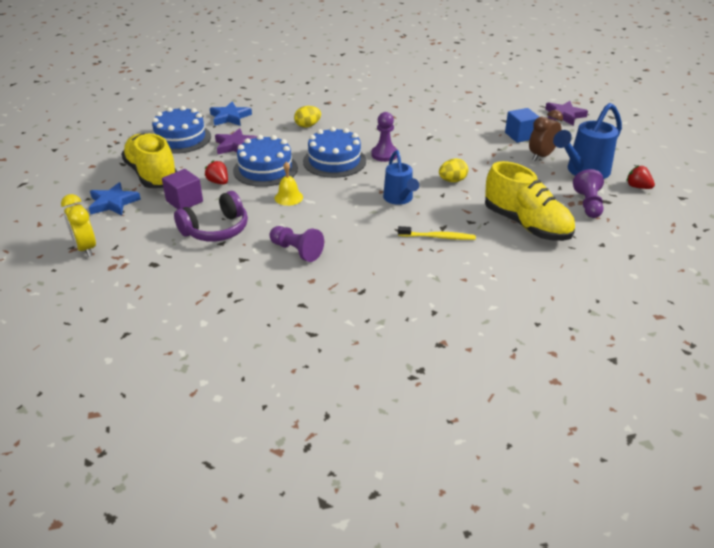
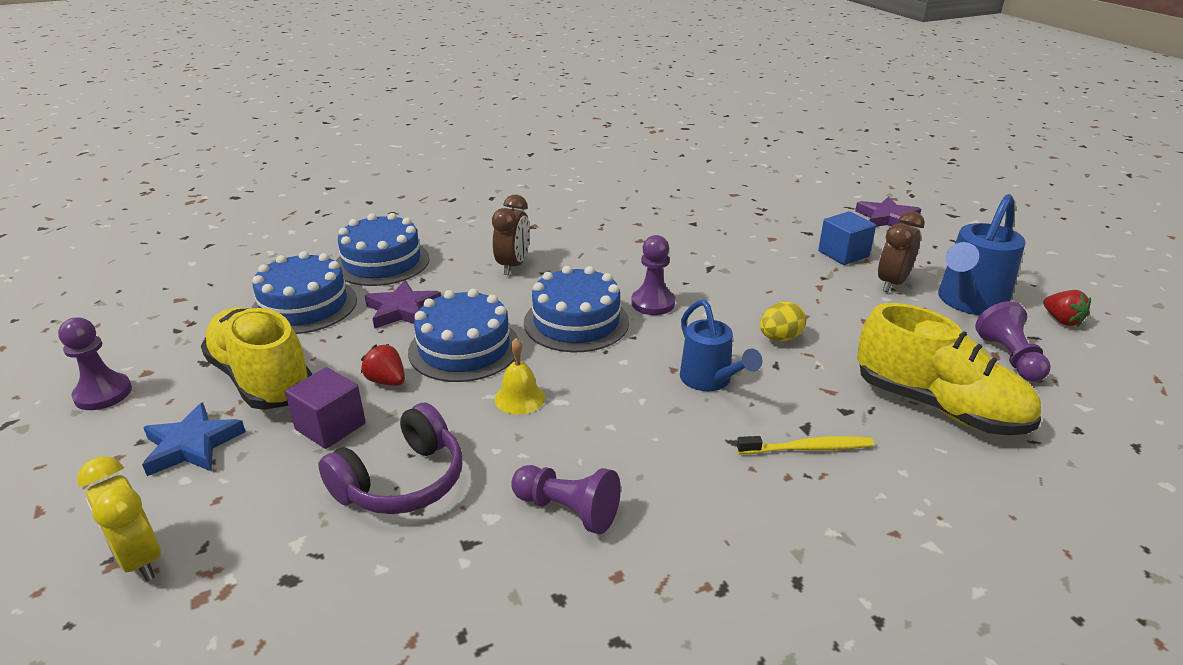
camera: 10 degrees left, 5 degrees down
blue star [210,102,252,126] -> blue cake [336,213,430,286]
yellow egg [294,106,321,128] -> brown clock [492,195,530,275]
red strawberry [627,165,655,189] -> red strawberry turned 150 degrees counterclockwise [1043,290,1091,326]
none -> purple pawn [58,318,132,410]

